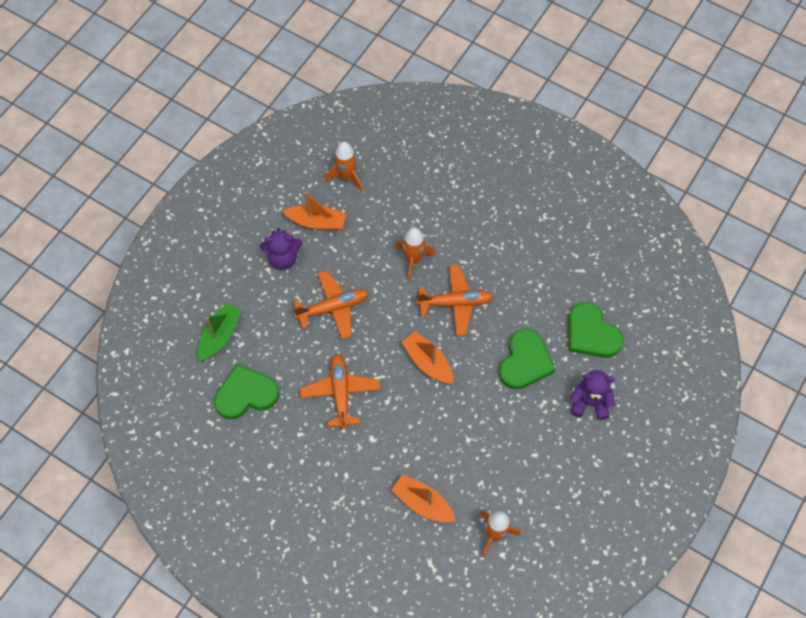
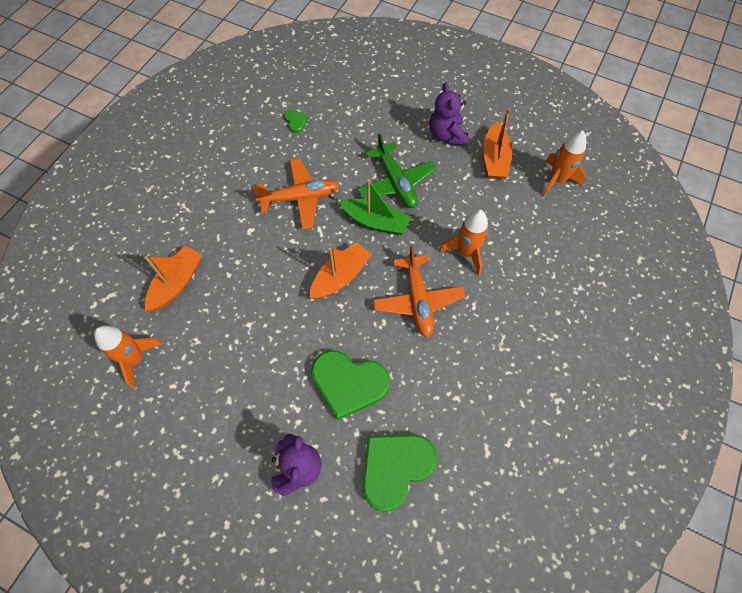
camera: 85 degrees right, 0 degrees up
green boat [198,303,242,361] -> green boat moved to [340,179,411,235]
green heart [214,364,279,420] -> green heart [284,110,309,133], size x0.44
orange plane [293,270,368,340] -> green plane [357,133,437,208]

